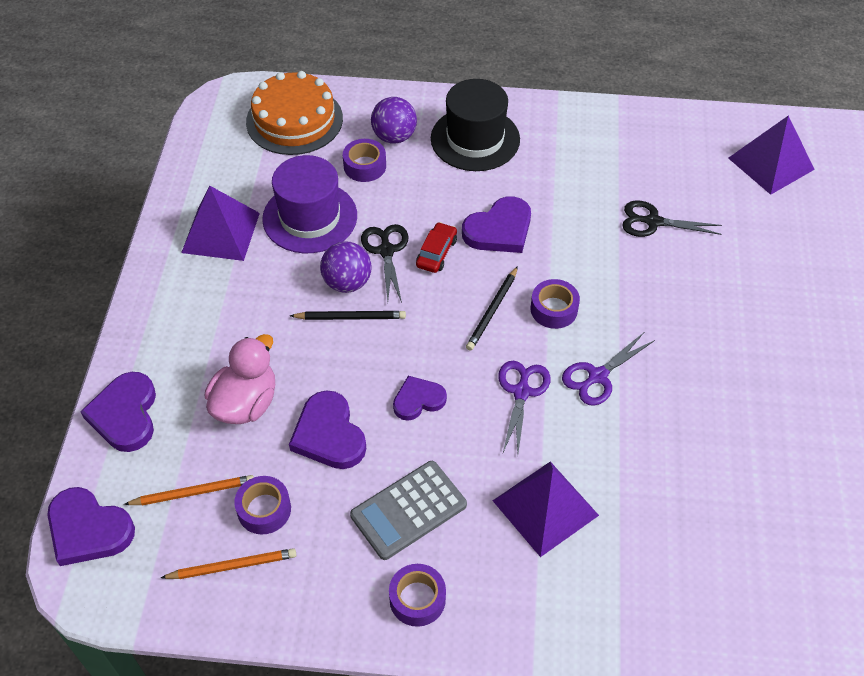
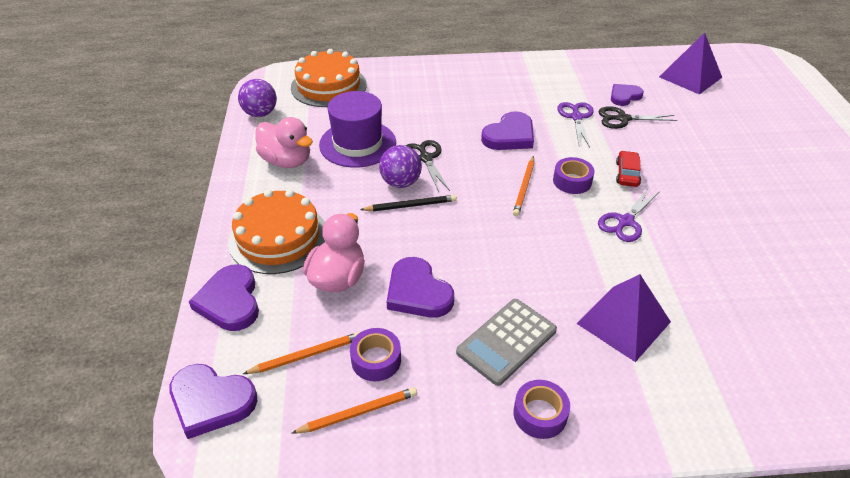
camera: 10 degrees left, 10 degrees down
purple pyramid [181,186,260,261] -> pink duck [255,117,313,168]
purple tape [343,139,386,182] -> none
purple ball [371,97,417,144] -> purple ball moved to [238,79,277,117]
purple heart [393,376,447,421] -> purple heart moved to [611,84,644,106]
red car [416,222,457,273] -> red car moved to [616,151,641,187]
black hat [431,79,520,171] -> none
black pencil [466,266,518,351] -> orange pencil [513,156,534,216]
purple scissors [498,361,551,453] -> purple scissors moved to [557,102,594,148]
none -> orange cake [228,190,325,274]

